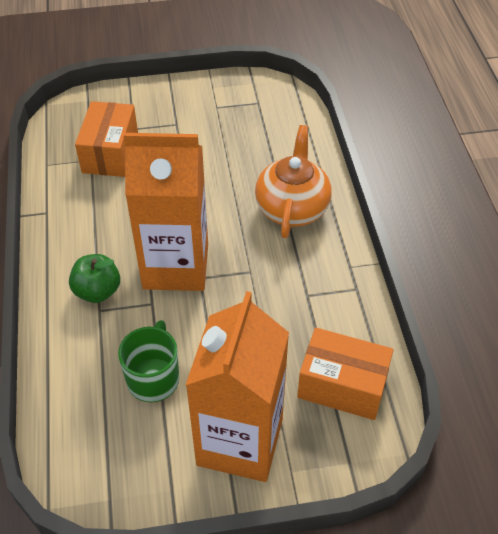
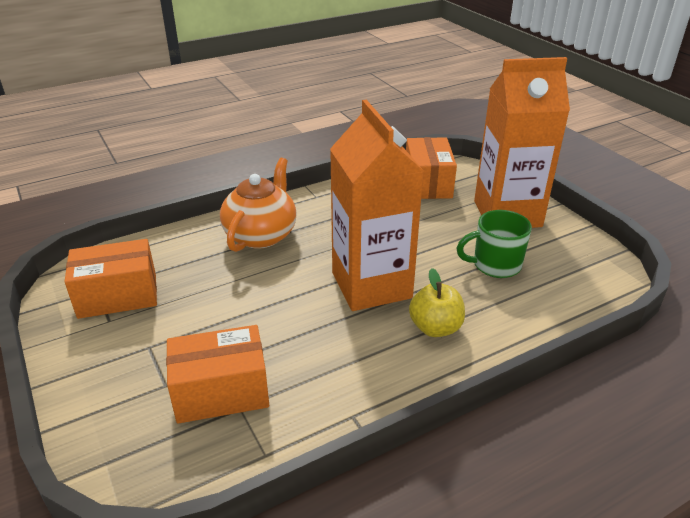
camera: 110 degrees left, 15 degrees down
green apple [69,254,120,303] -> yellow apple [409,268,465,337]
orange teapot [255,125,332,238] -> orange teapot turned 120 degrees clockwise [220,158,297,252]
none -> orange box [64,239,157,319]

